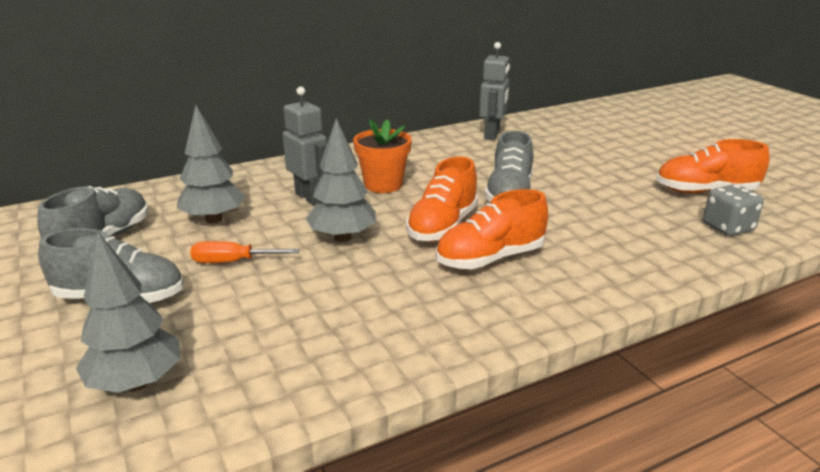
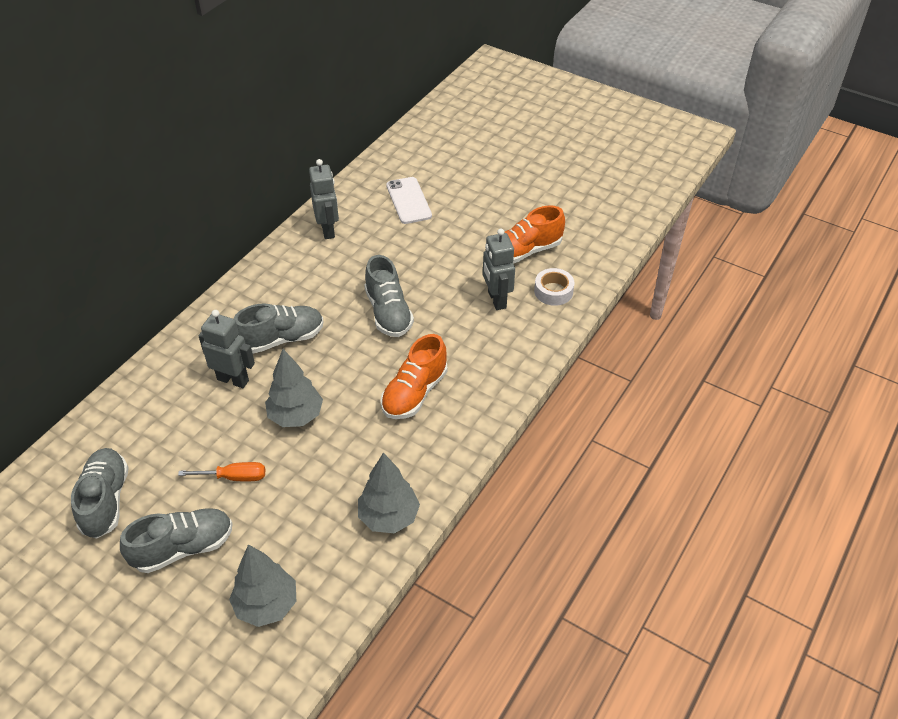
camera: 30 degrees left, 20 degrees up
grey tree [177,105,246,223] -> grey tree moved to [358,453,420,533]
orange screwdriver [190,241,299,263] -> orange screwdriver turned 150 degrees counterclockwise [178,462,265,481]
orange flower pot [353,119,412,193] -> grey shoe [234,303,323,354]
orange shoe [406,156,478,242] -> none
grey dice [703,184,764,236] -> white tape [534,268,575,306]
none -> white phone [386,177,432,224]
none -> grey robot [483,229,515,310]

